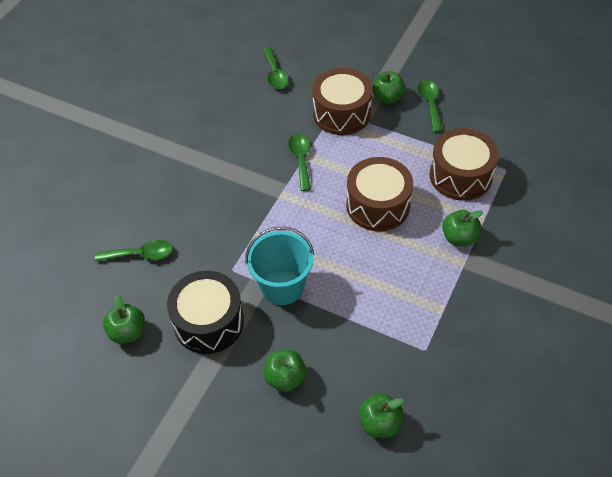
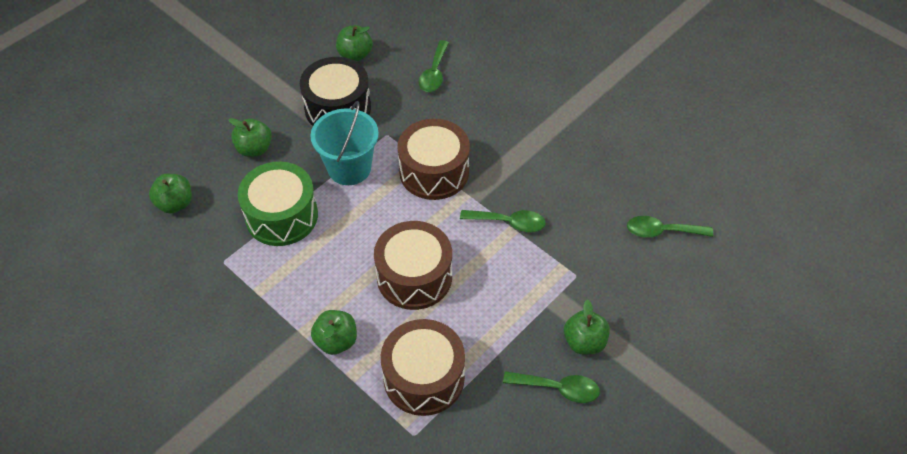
camera: 105 degrees right, 0 degrees up
brown drum [312,68,373,135] -> brown drum moved to [397,119,470,200]
none -> green drum [238,162,318,246]

